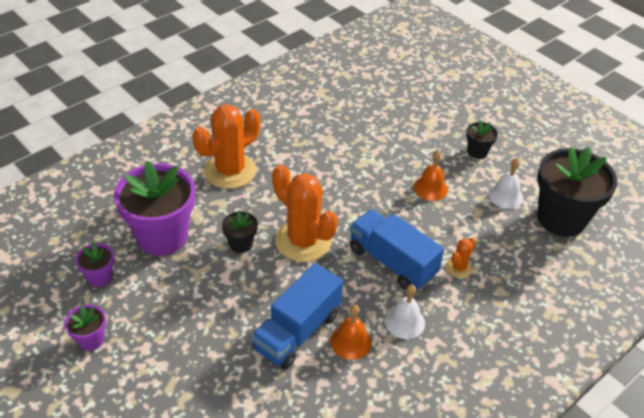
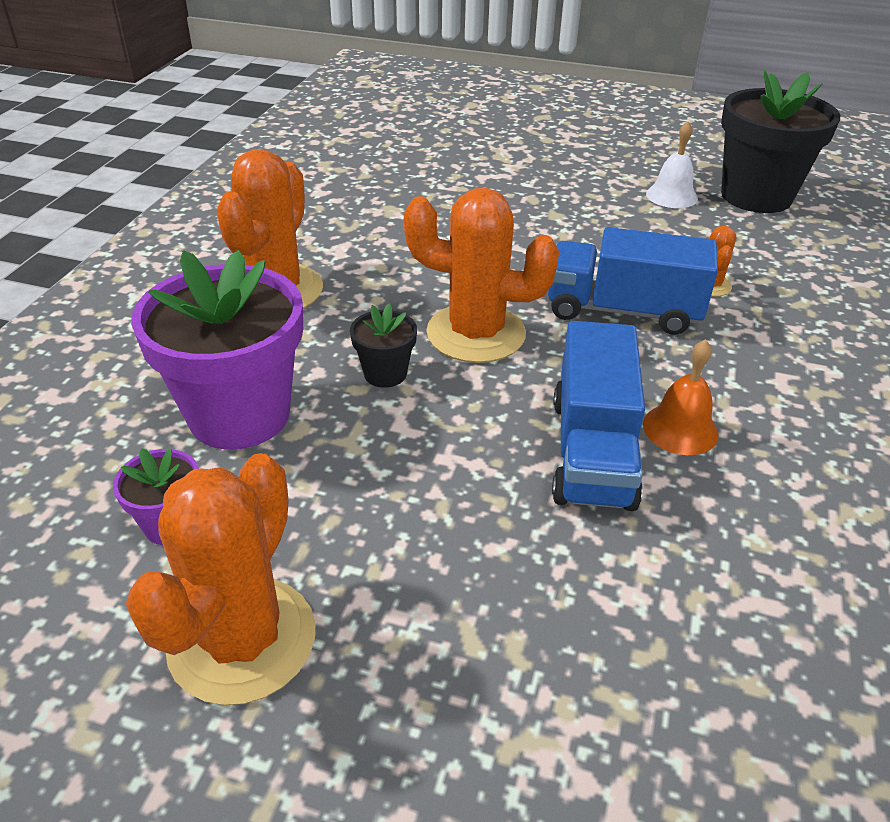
camera: 30 degrees left, 5 degrees down
purple flower pot [64,304,106,351] -> orange cactus [126,453,316,705]
white bell [385,285,425,339] -> none
orange bell [414,150,448,201] -> none
black flower pot [466,120,498,159] -> none

